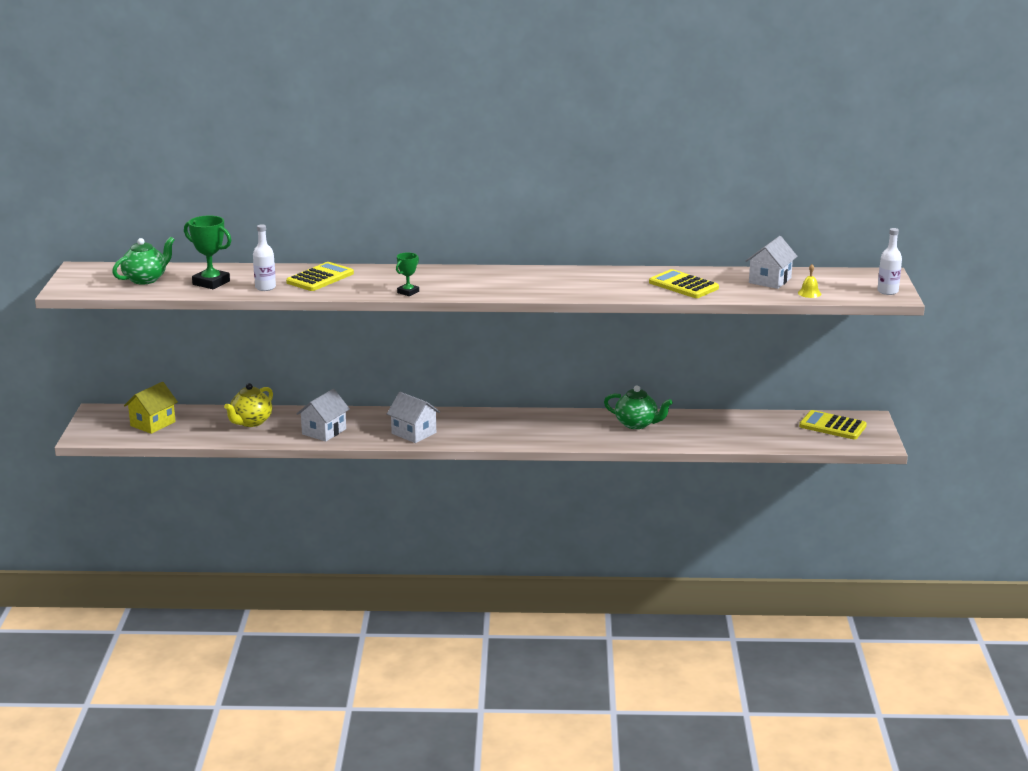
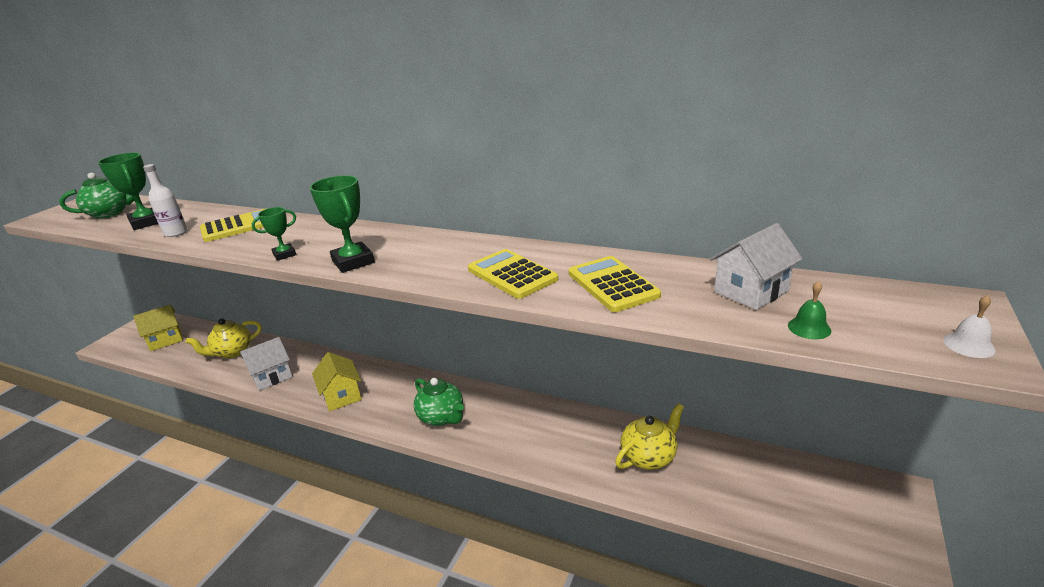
camera: 25 degrees right, 5 degrees up
white house [387,392,440,443] -> yellow house [312,352,362,411]
green teapot [604,386,673,429] -> green teapot moved to [414,378,464,426]
yellow bell [798,264,821,298] -> green bell [788,281,831,339]
yellow calculator [799,410,867,440] -> yellow calculator moved to [468,249,558,299]
white bottle [877,228,902,295] -> white bell [944,295,996,358]
none -> green trophy [310,175,375,273]
none -> yellow teapot [615,403,684,470]

